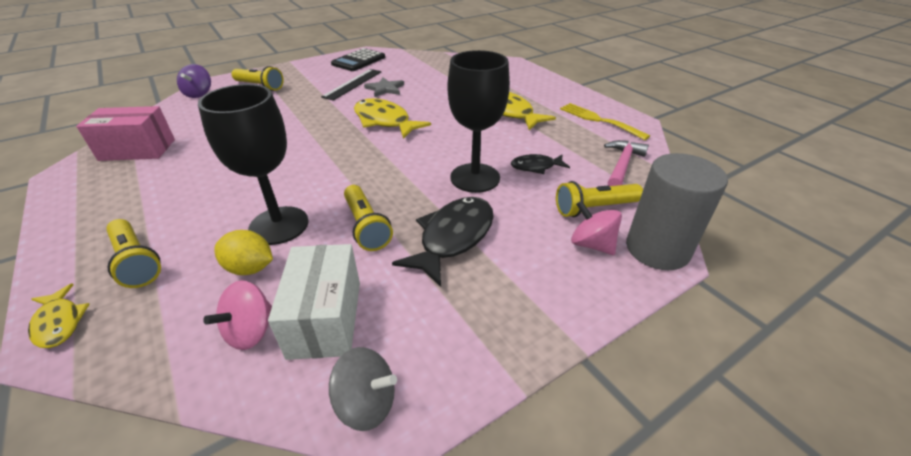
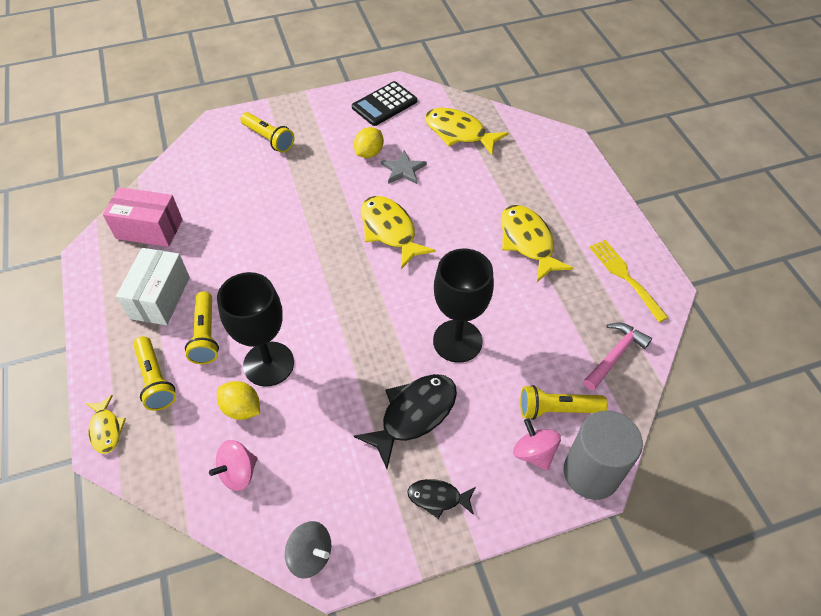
camera: 15 degrees right, 15 degrees up
purple spinning top [177,64,211,98] -> none
white box [268,244,360,360] -> white box moved to [116,248,190,325]
black ruler [321,69,382,101] -> yellow lemon [354,127,384,158]
yellow flashlight [344,185,393,251] -> yellow flashlight moved to [185,291,219,364]
black fish [511,154,570,174] -> black fish moved to [407,479,476,519]
none -> yellow fish [425,108,509,155]

